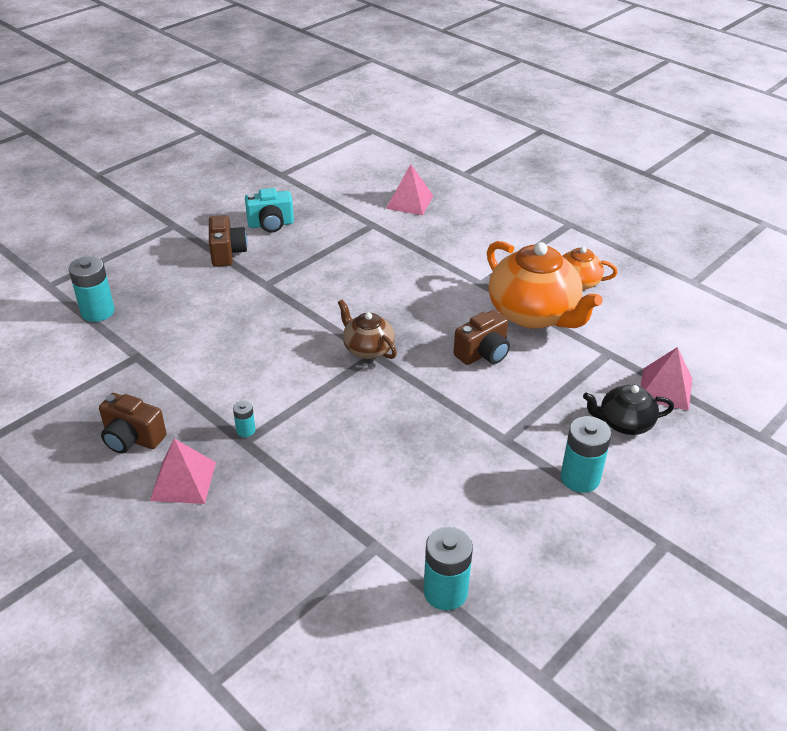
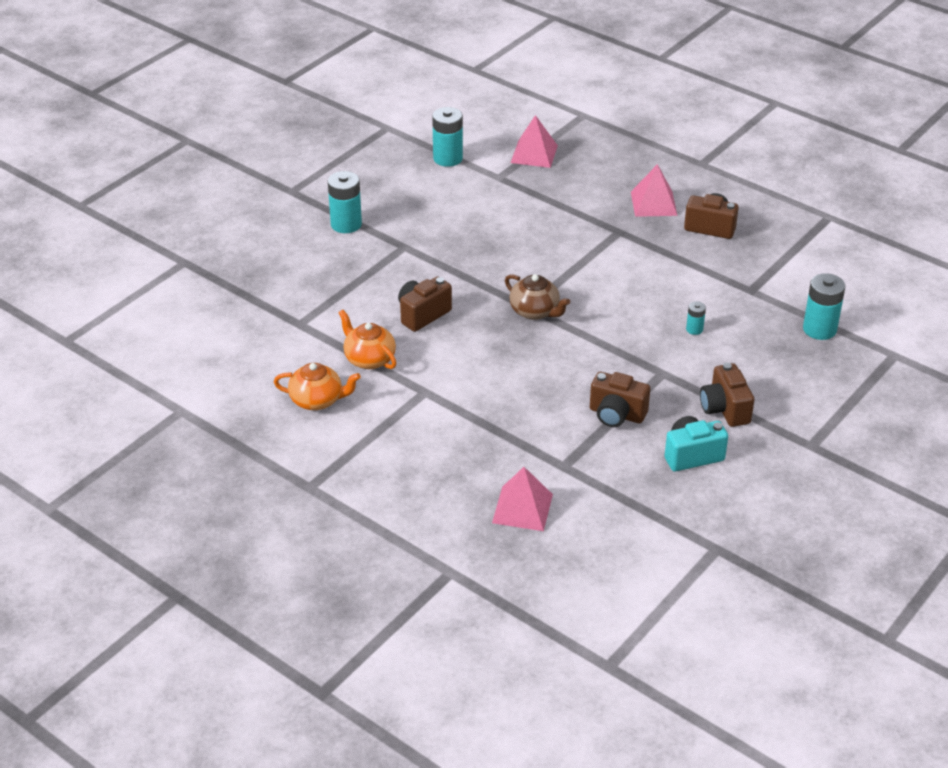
camera: 175 degrees right, 0 degrees up
turquoise battery [233,400,256,437] -> turquoise battery moved to [686,301,706,335]
orange teapot [487,241,603,329] -> orange teapot [339,310,396,369], size x0.54
black teapot [583,384,674,435] -> none
pink pyramid [640,347,692,411] -> pink pyramid moved to [511,115,558,168]
none -> brown camera [590,372,650,427]

